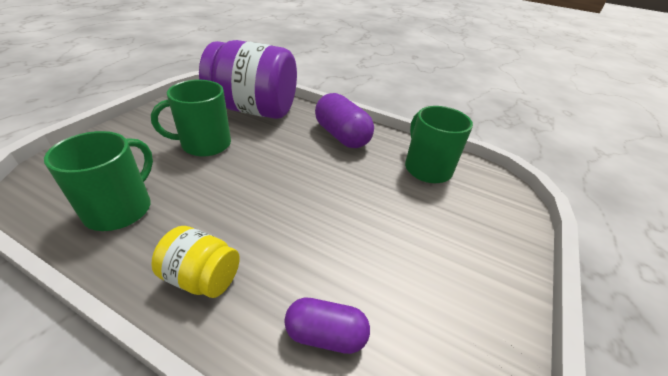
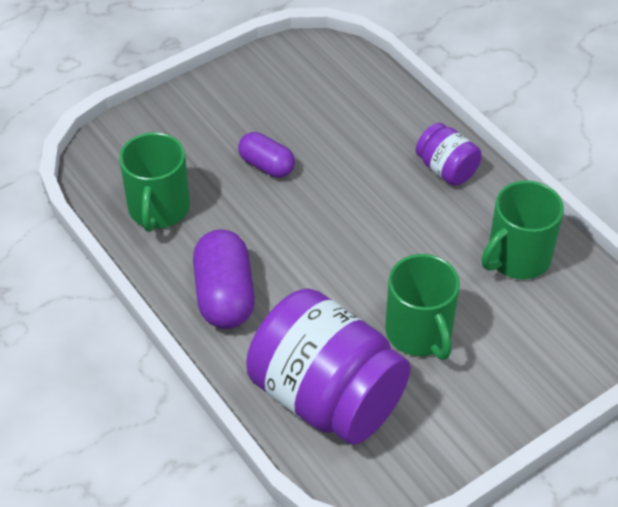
camera: 150 degrees left, 10 degrees up
green mug [151,80,231,157] -> green mug turned 60 degrees clockwise [385,254,460,360]
yellow jar [151,226,240,298] -> purple jar [416,123,482,186]
purple capsule [284,297,370,354] -> purple capsule moved to [238,132,295,178]

